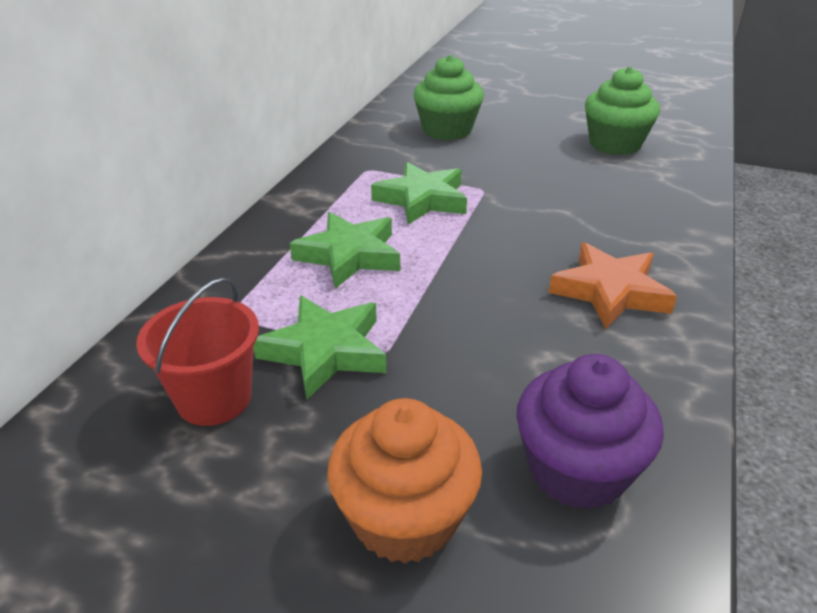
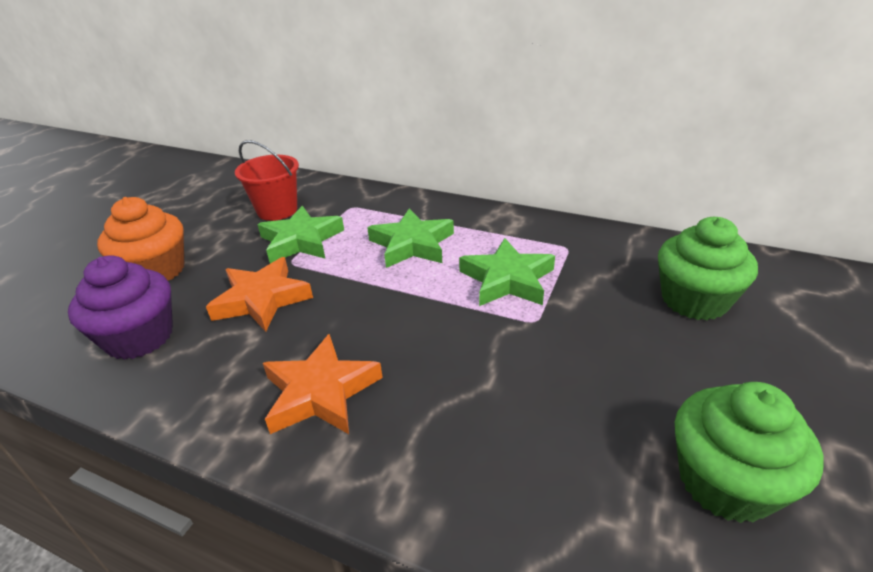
camera: 95 degrees right, 0 degrees up
none -> orange star [206,257,313,332]

